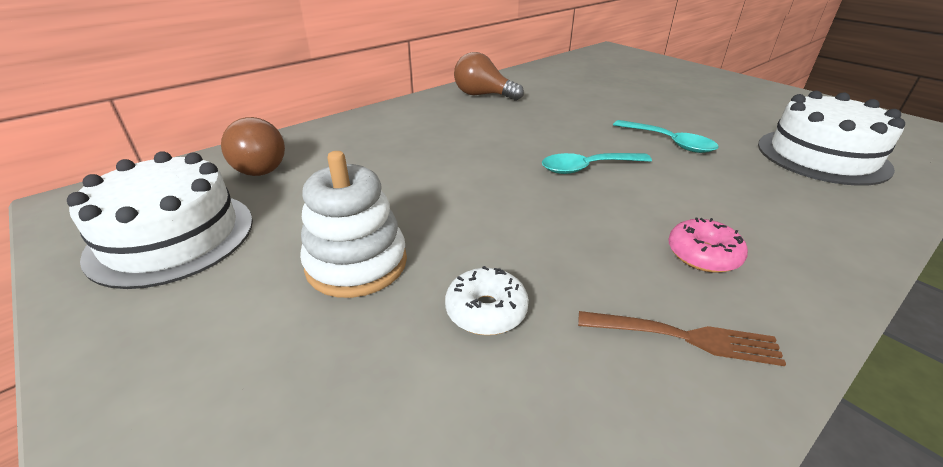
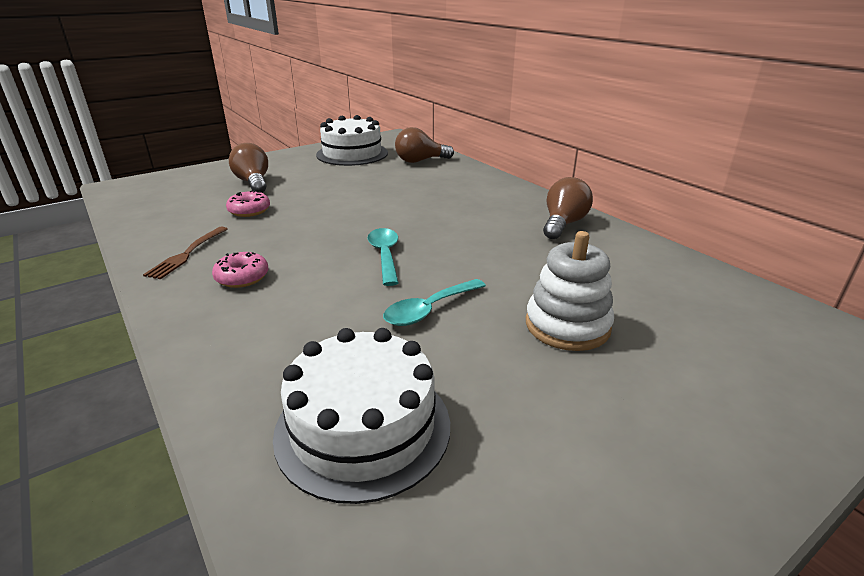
camera: 95 degrees right, 5 degrees down
white stacking toy [300,151,407,298] -> white stacking toy moved to [526,231,614,351]
white donut [445,266,529,335] -> pink donut [226,190,270,217]
none -> brown light bulb [229,143,268,193]

